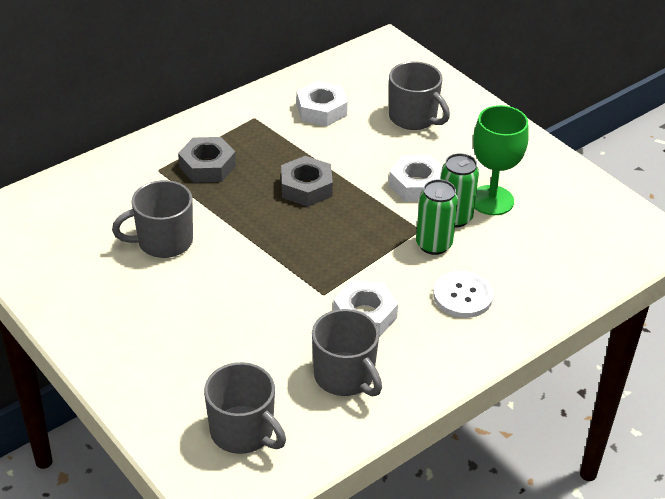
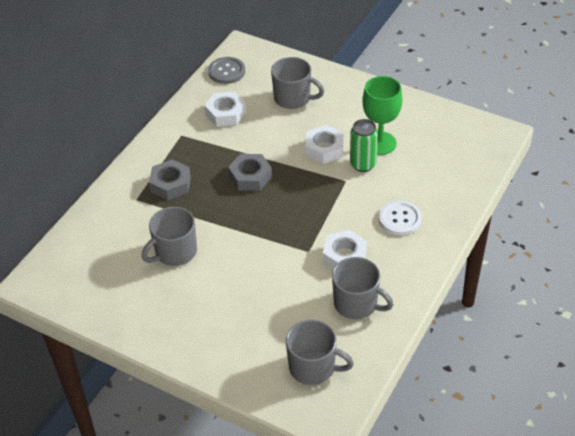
camera: 20 degrees left, 5 degrees up
green can [416,179,458,255] -> none
none -> grey button [208,57,245,84]

